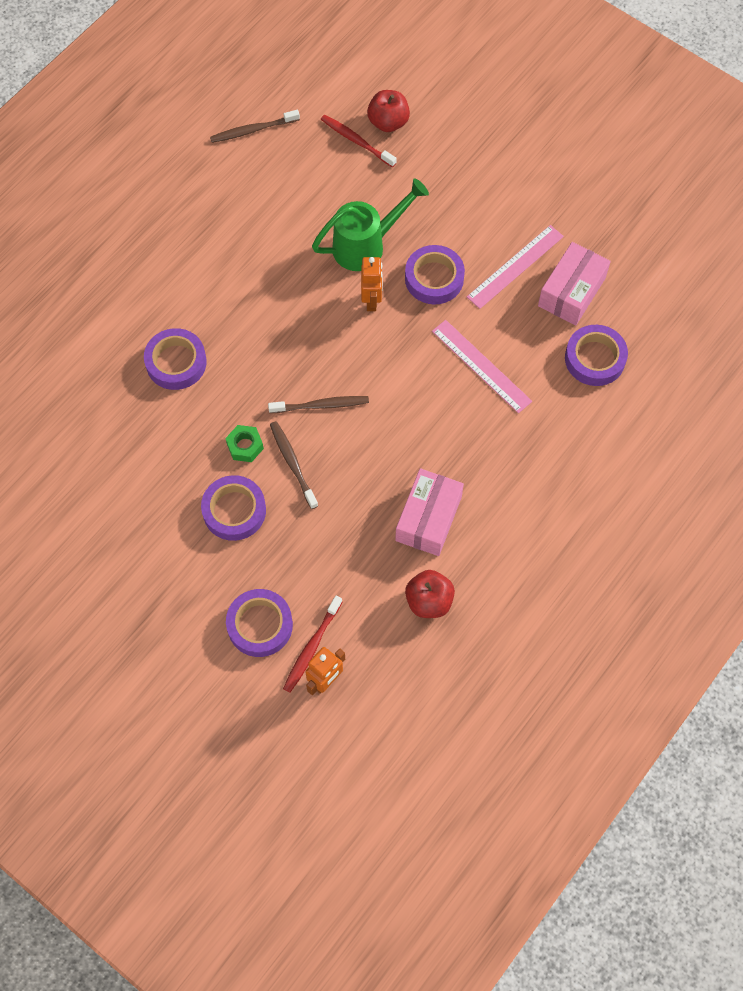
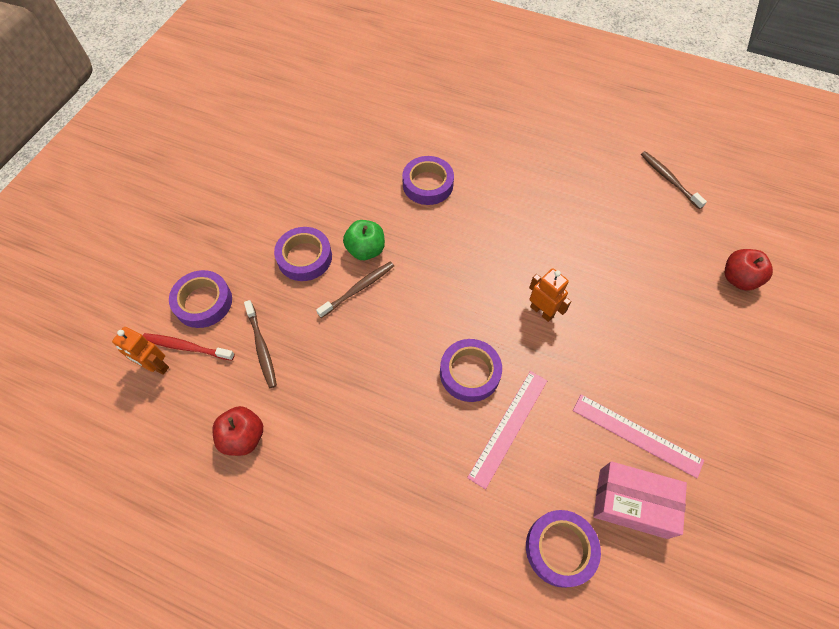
camera: 75 degrees right, 5 degrees down
green nut [225,425,264,462] -> green apple [343,220,385,260]
brown toothbrush [268,396,369,413] -> brown toothbrush moved to [244,300,277,388]
green watering can [312,178,429,271] -> none
red toothbrush [321,115,396,167] -> none
orange robot [361,257,383,311] -> orange robot turned 120 degrees counterclockwise [529,268,571,322]
pink box [395,468,464,556] -> none
purple tape [405,245,465,304] -> purple tape moved to [440,339,502,402]

